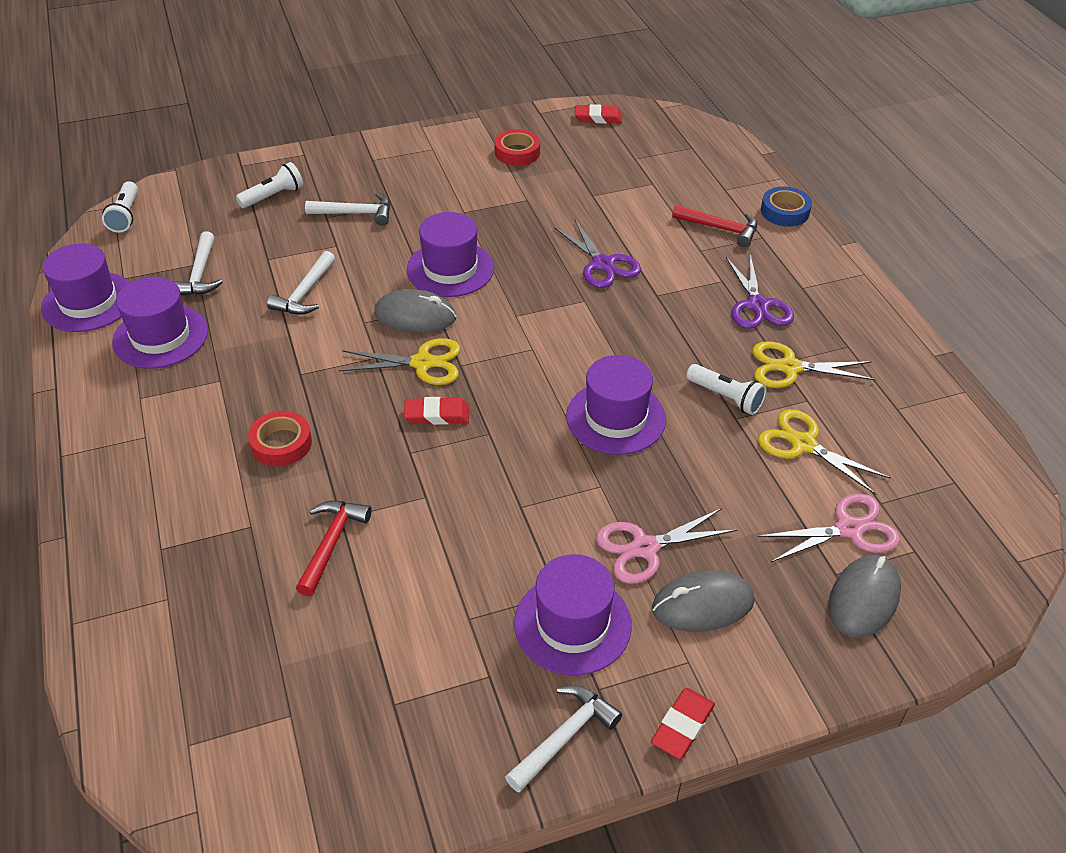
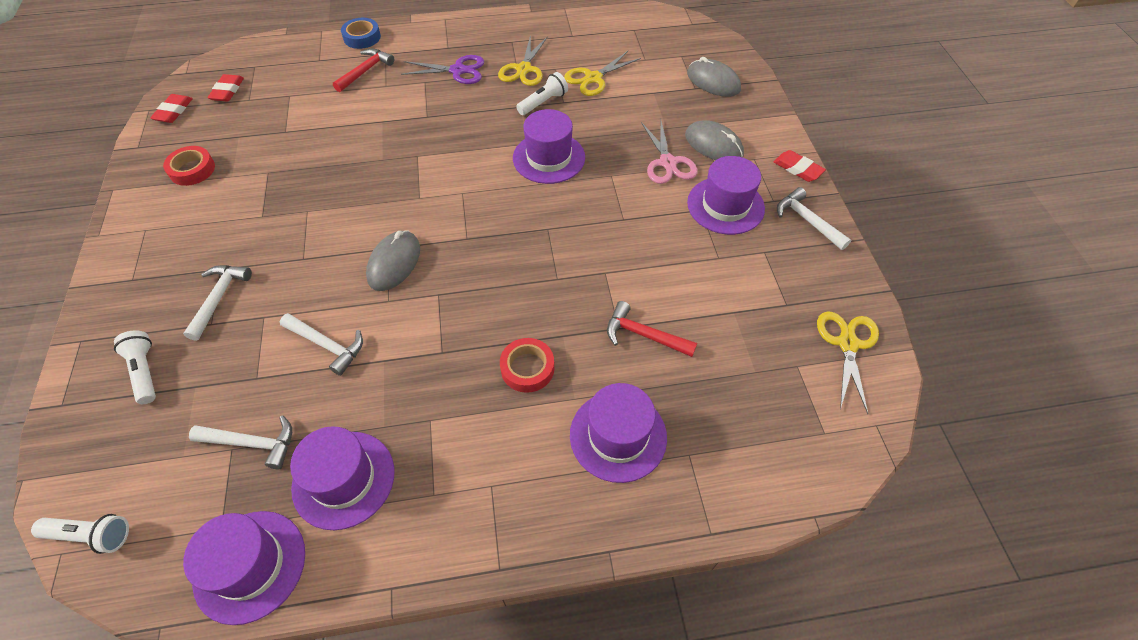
camera: 80 degrees left, 10 degrees up
yellow scissors [339,338,460,385] -> yellow scissors moved to [817,311,879,414]
red eraser [404,397,469,425] -> red eraser moved to [207,74,244,102]
purple hat [407,212,494,297] -> purple hat moved to [570,383,667,483]
purple scissors [554,220,641,288] -> none
grey mouse [652,570,755,632] -> grey mouse turned 45 degrees counterclockwise [685,120,744,160]
pink scissors [757,493,900,562] -> none

